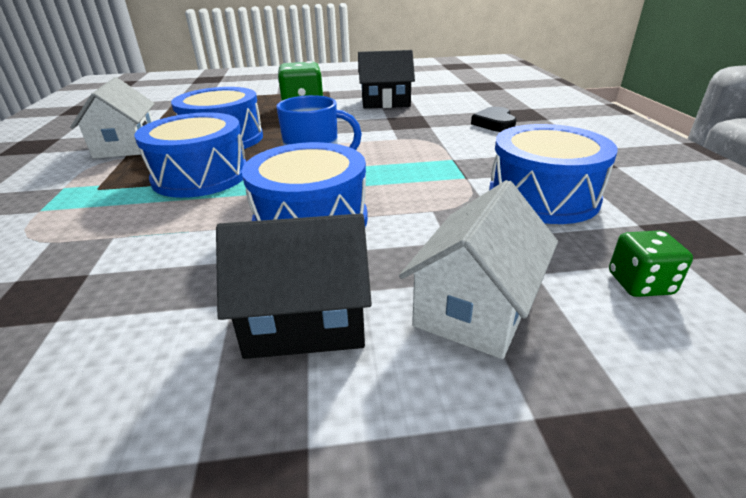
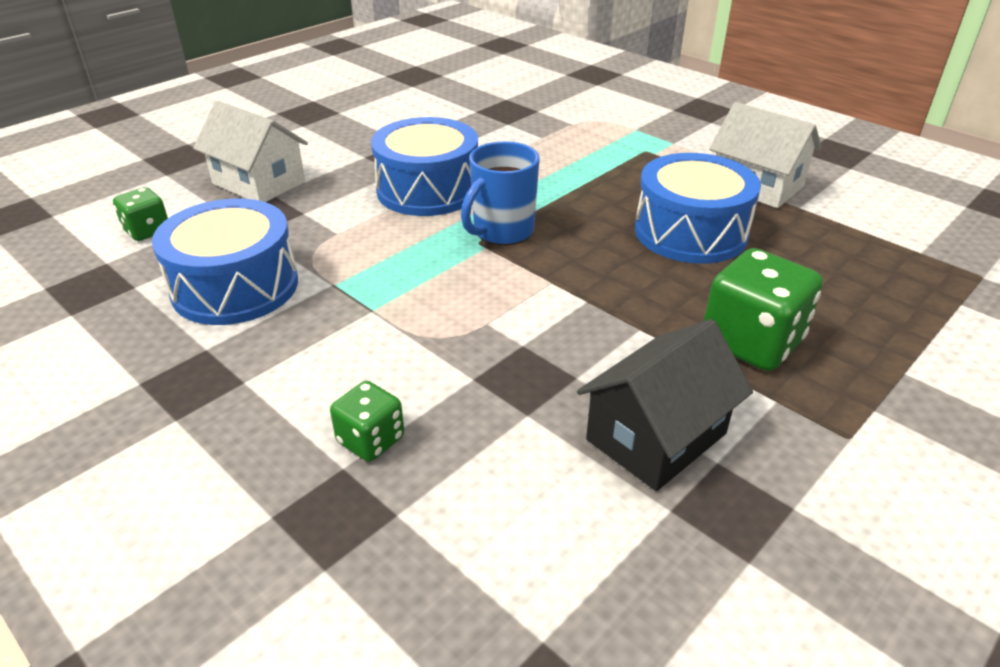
camera: 140 degrees right, 5 degrees up
blue drum [134,112,247,198] -> none
black house [216,214,372,359] -> none
white house [399,180,558,359] -> white house turned 45 degrees counterclockwise [193,101,308,202]
black heart [471,107,516,132] -> green dice [330,381,404,462]

